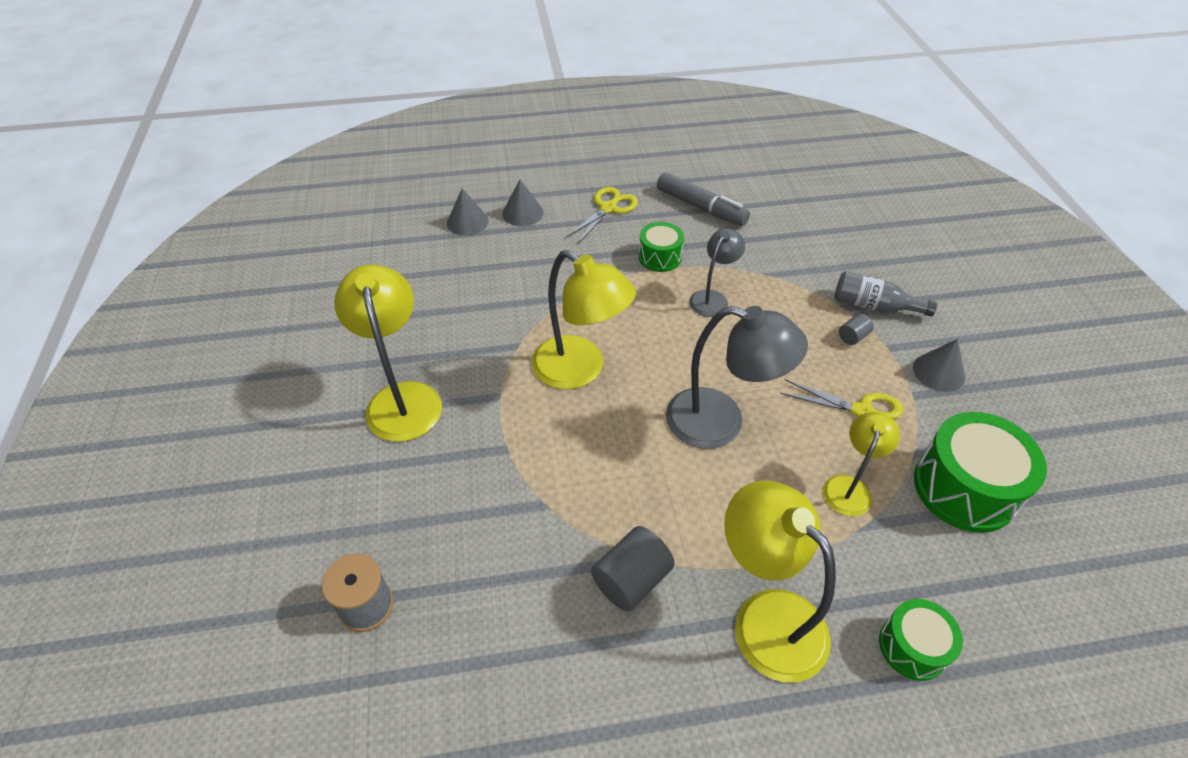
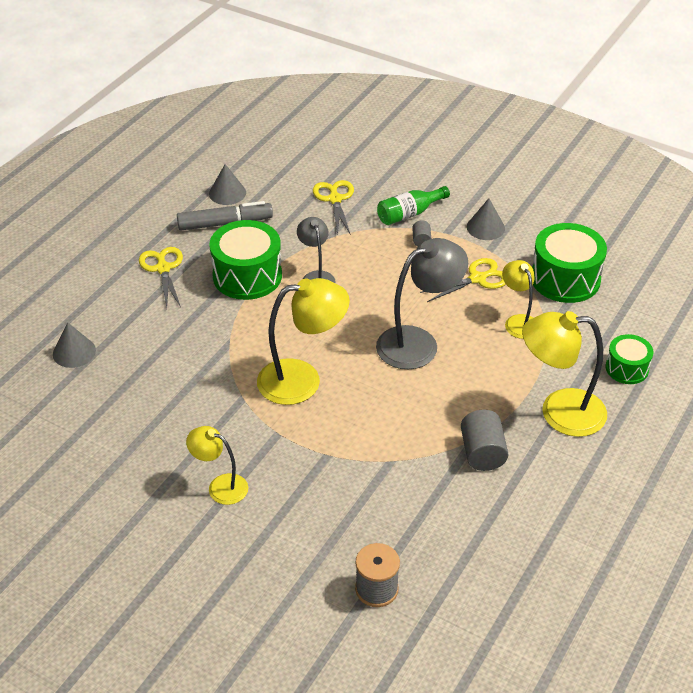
camera: 50 degrees left, 5 degrees down
yellow lamp [334,264,442,442] -> yellow lamp [186,426,248,505], size x0.58
grey cone [502,179,543,226] -> grey cone moved to [209,164,246,205]
green drum [638,222,684,272] -> green drum [209,220,282,300], size x1.74
grey bottle [834,271,937,317] -> green bottle [377,186,450,225]
none -> yellow scissors [313,180,354,236]

